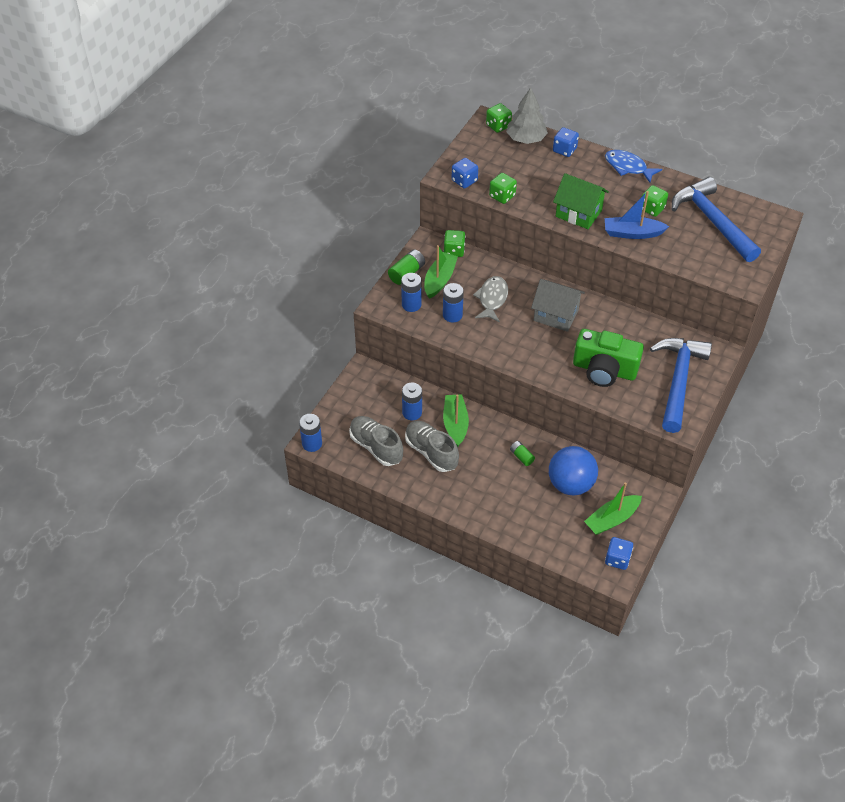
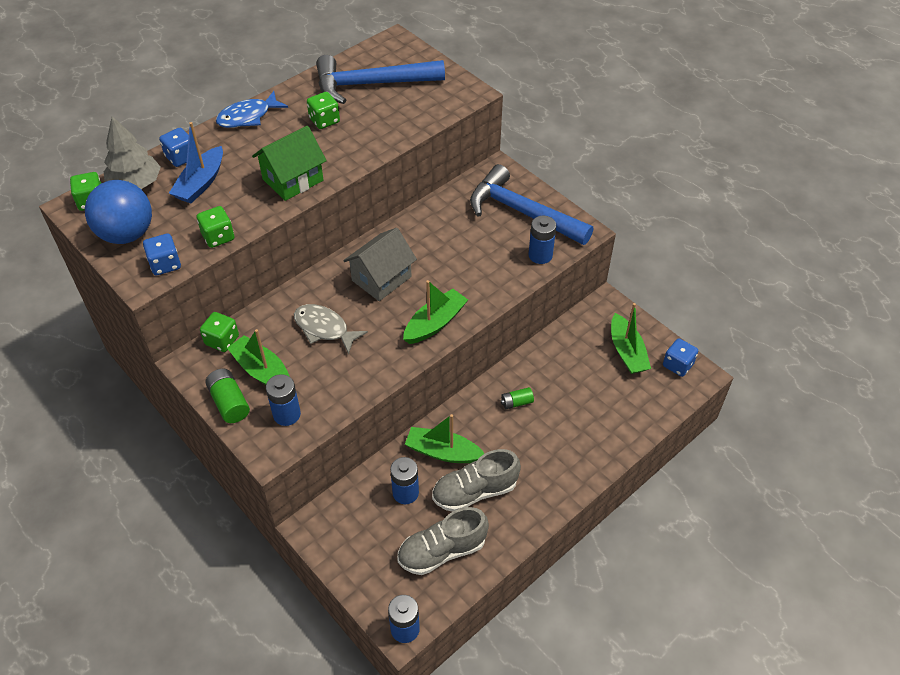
camera: 70 degrees left, 0 degrees up
blue battery [443,283,464,323] -> blue battery moved to [529,216,556,264]
blue ball [549,446,598,496] -> blue ball moved to [85,180,152,244]
green camera [573,329,644,387] -> none
blue boat [605,191,669,239] -> blue boat moved to [169,122,223,203]
none -> green boat [403,280,468,344]

